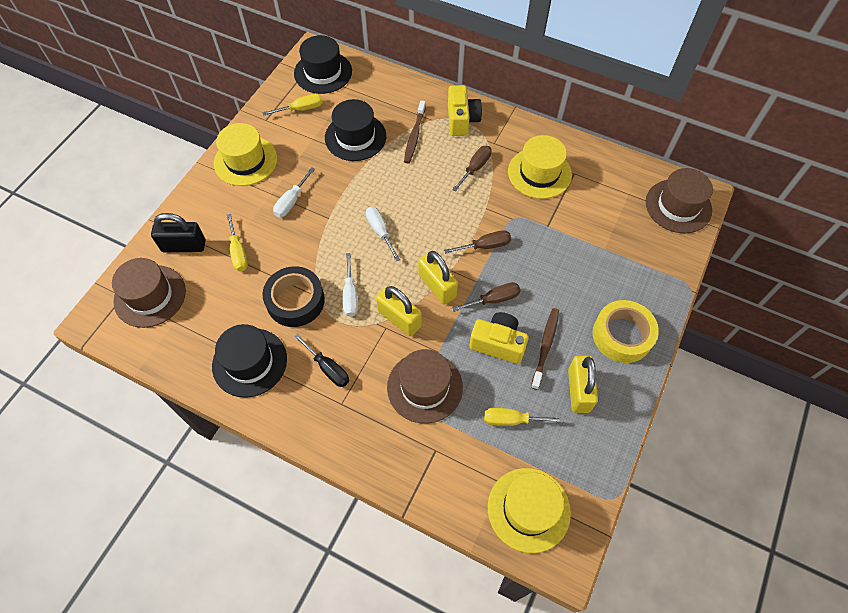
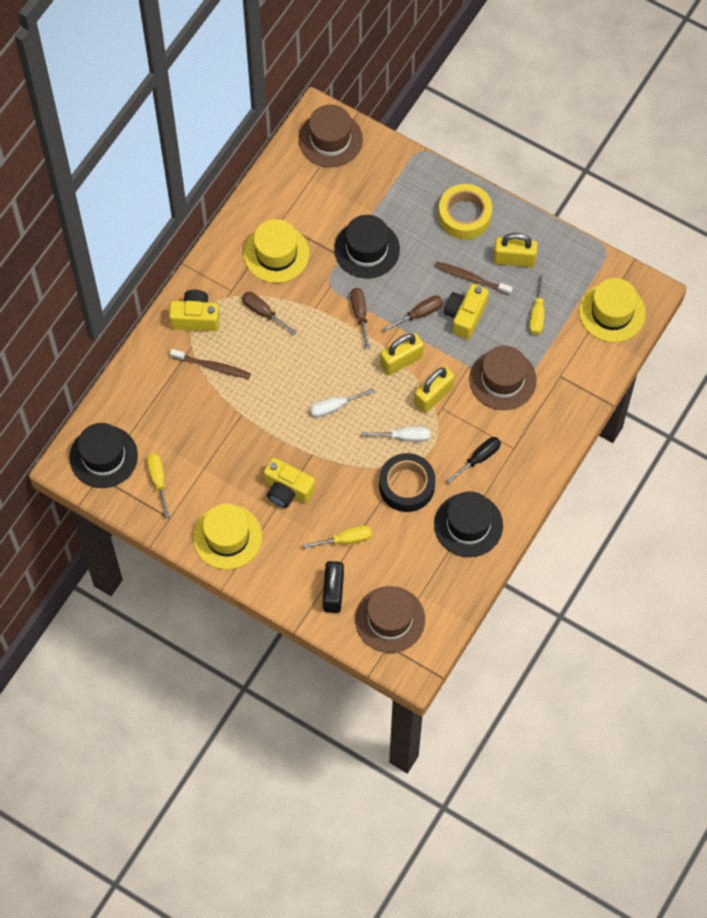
camera: 85 degrees left, 5 degrees up
white screwdriver [273,167,315,217] -> yellow camera [264,458,315,508]
black hat [325,99,386,161] -> black hat moved to [334,215,400,278]
brown screwdriver [452,282,521,312] -> brown screwdriver turned 75 degrees clockwise [383,295,443,332]

